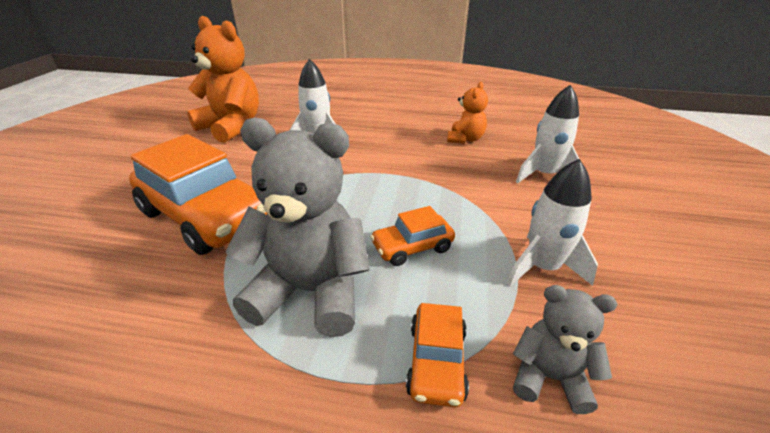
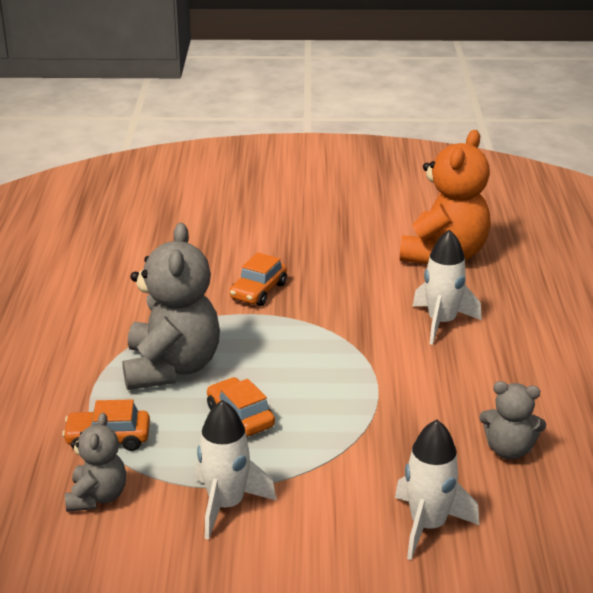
camera: 80 degrees right, 5 degrees down
orange car [129,134,267,255] -> orange car [229,252,287,306], size x0.48
orange teddy bear [447,82,488,144] -> grey teddy bear [479,381,546,460]

